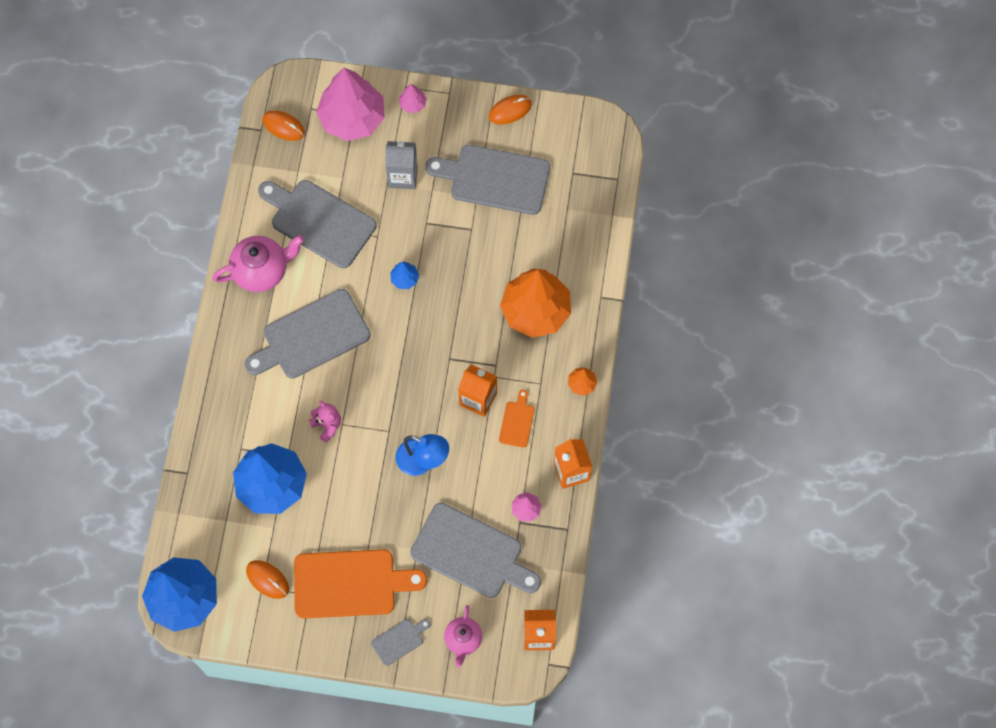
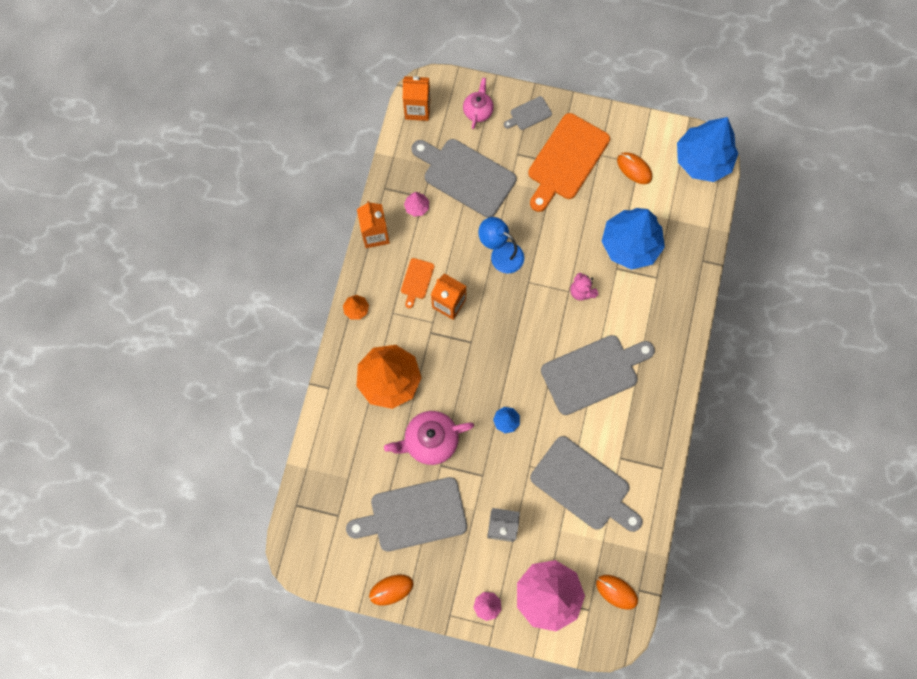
camera: 175 degrees left, 5 degrees up
pink teapot [212,235,304,292] -> pink teapot moved to [384,411,474,465]
orange cutting board [294,549,427,618] -> orange cutting board turned 60 degrees counterclockwise [528,113,610,212]
grey cutting board [425,145,550,215] -> grey cutting board turned 150 degrees clockwise [346,477,467,552]

